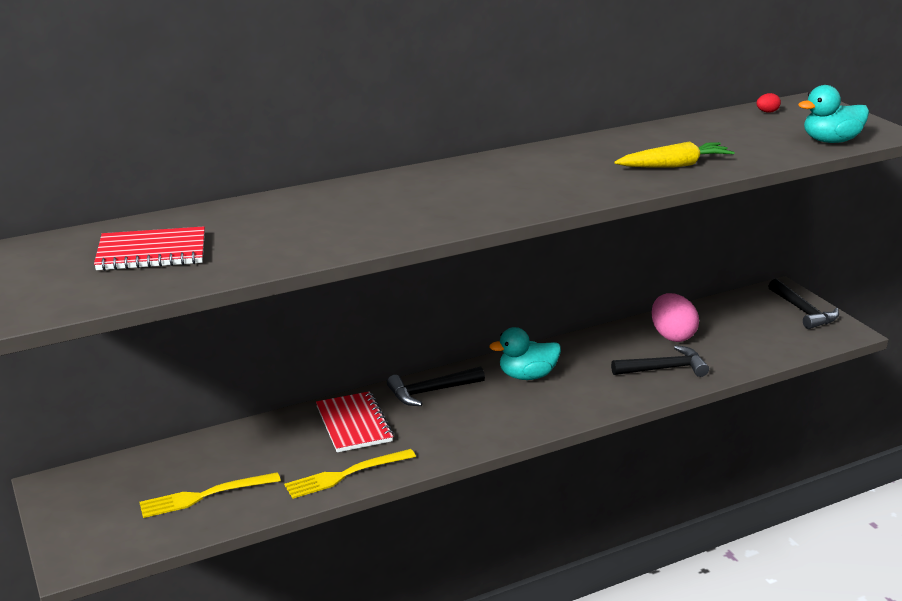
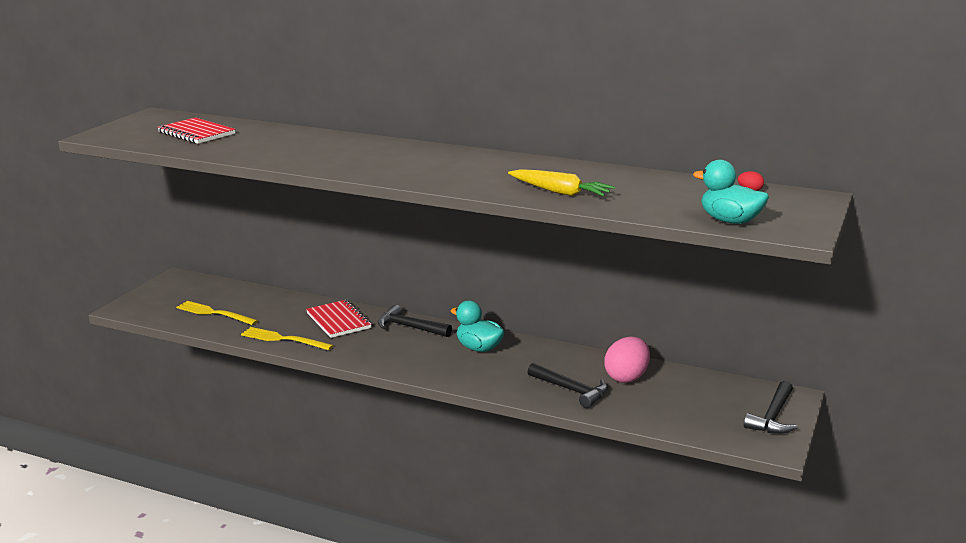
camera: 50 degrees right, 5 degrees down
red notebook [316,391,394,452] -> red notebook turned 60 degrees counterclockwise [306,300,371,338]

